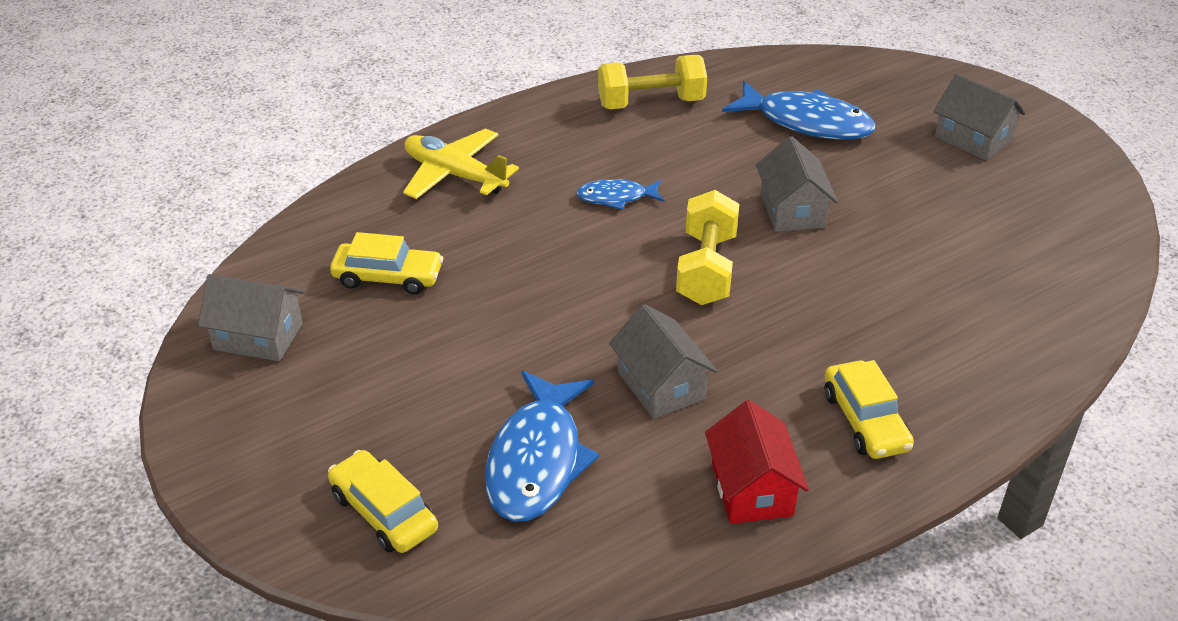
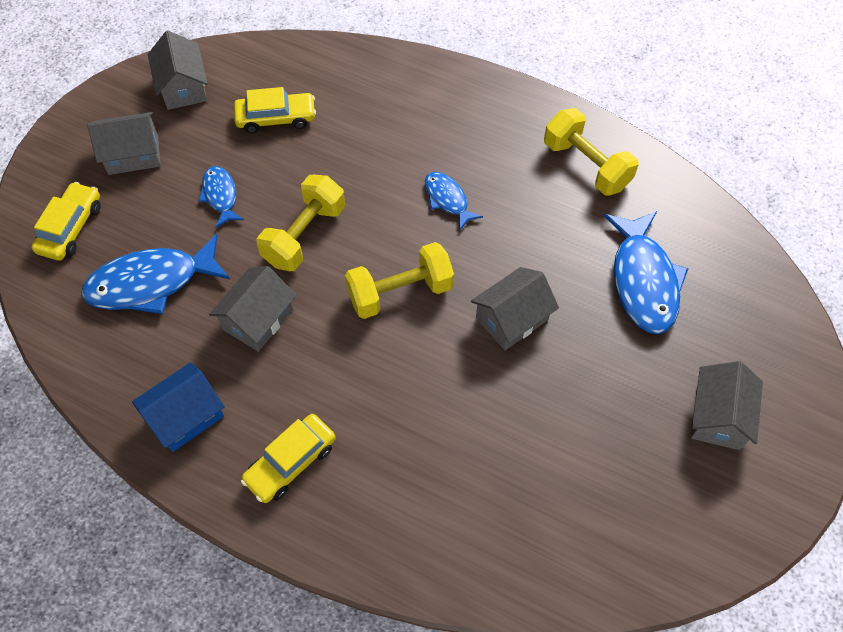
camera: 60 degrees right, 20 degrees up
yellow car [330,232,443,294] -> yellow car turned 75 degrees counterclockwise [234,87,316,133]
yellow plane [403,128,519,199] -> none
red house [705,400,809,524] -> blue house [132,362,225,452]
none -> grey house [87,112,161,175]
none -> blue fish [198,166,244,228]
none -> yellow dumbbell [256,175,345,271]

